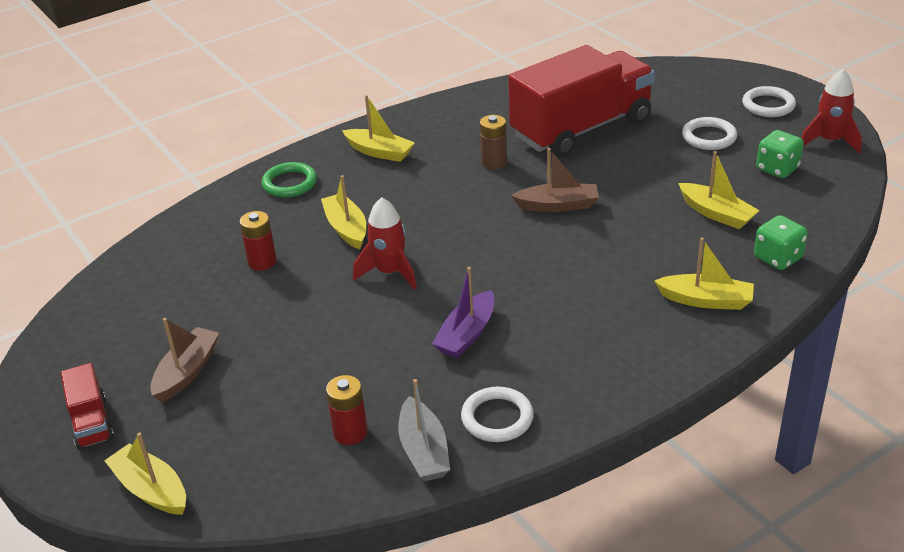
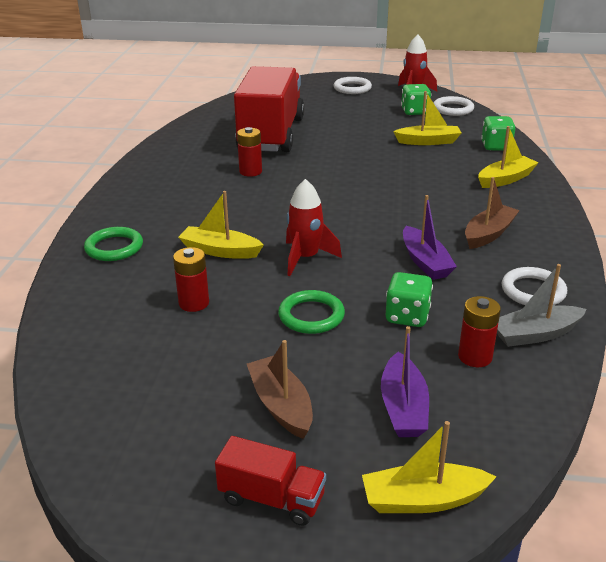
camera: 50 degrees left, 5 degrees down
yellow boat [342,95,415,162] -> none
grey boat [398,379,450,481] -> grey boat turned 135 degrees clockwise [497,264,587,347]
brown battery [480,115,507,170] -> red battery [237,127,262,177]
brown boat [511,148,599,212] -> brown boat moved to [465,177,520,249]
white ring [682,117,737,150] -> white ring moved to [434,96,474,116]
none -> green ring [278,290,345,334]
none -> purple boat [381,326,429,437]
none -> green dice [386,272,433,327]

